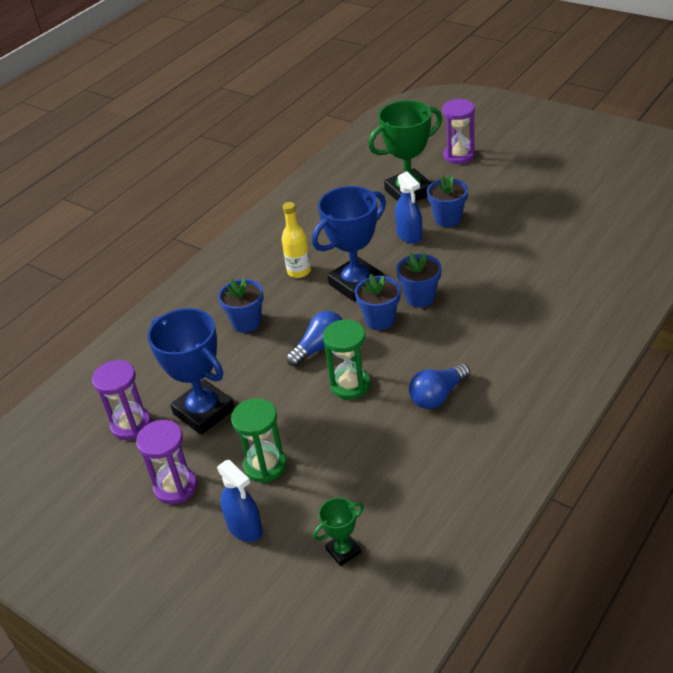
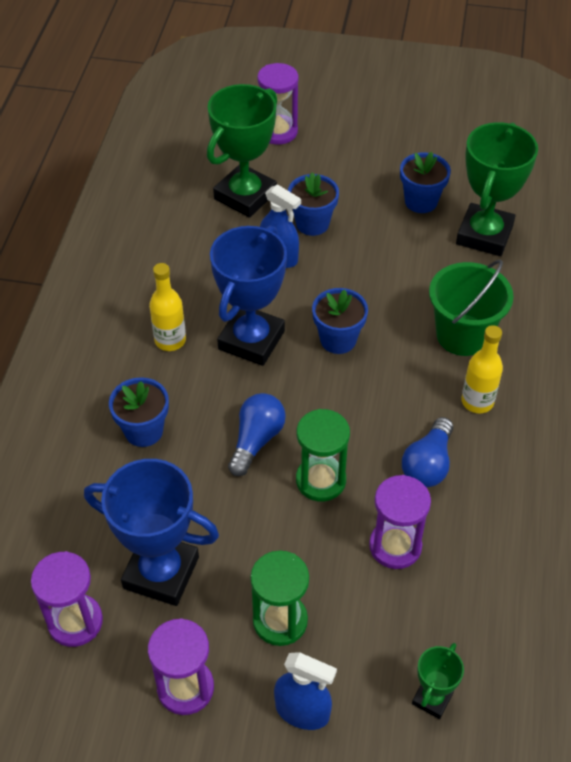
camera: 30 degrees left, 10 degrees up
blue flower pot [355,274,401,330] -> blue flower pot moved to [400,152,451,213]
none -> purple hourglass [369,475,431,569]
none -> green bucket [429,260,514,356]
none -> green trophy [456,122,538,256]
none -> yellow bottle [461,325,503,413]

